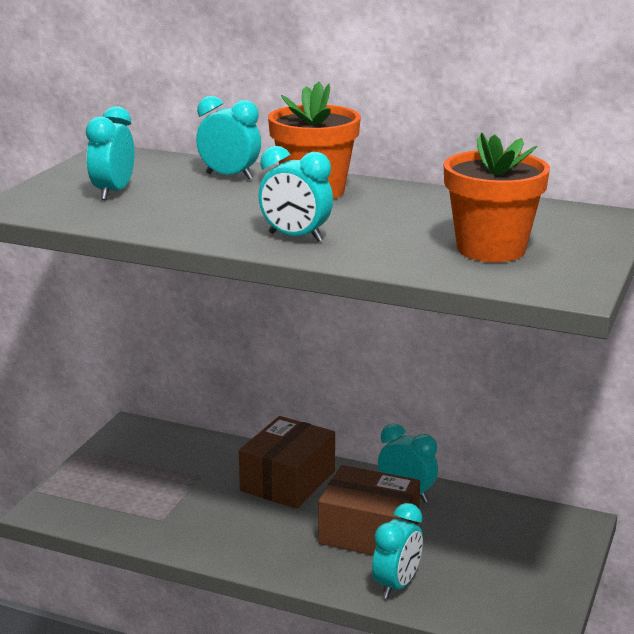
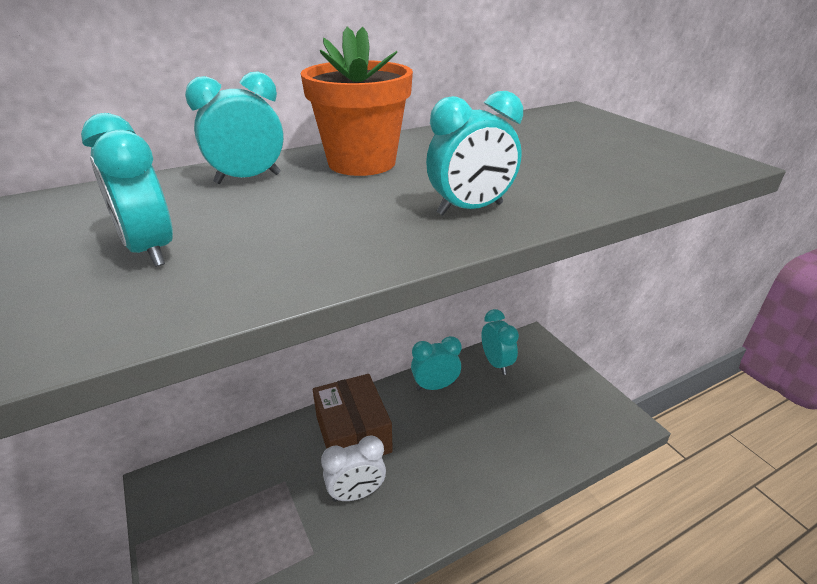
camera: 50 degrees left, 10 degrees up
brown box [318,465,420,555] -> none
turquoise clock [372,503,423,599] -> turquoise clock moved to [481,309,519,375]
orange flower pot [444,132,550,262] -> none
none -> white clock [321,436,386,502]

